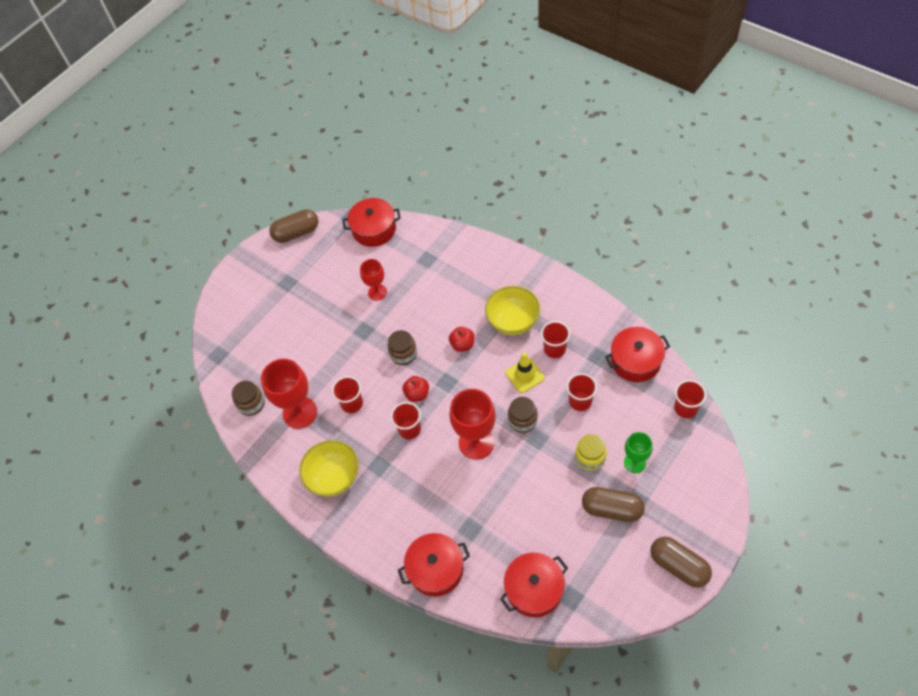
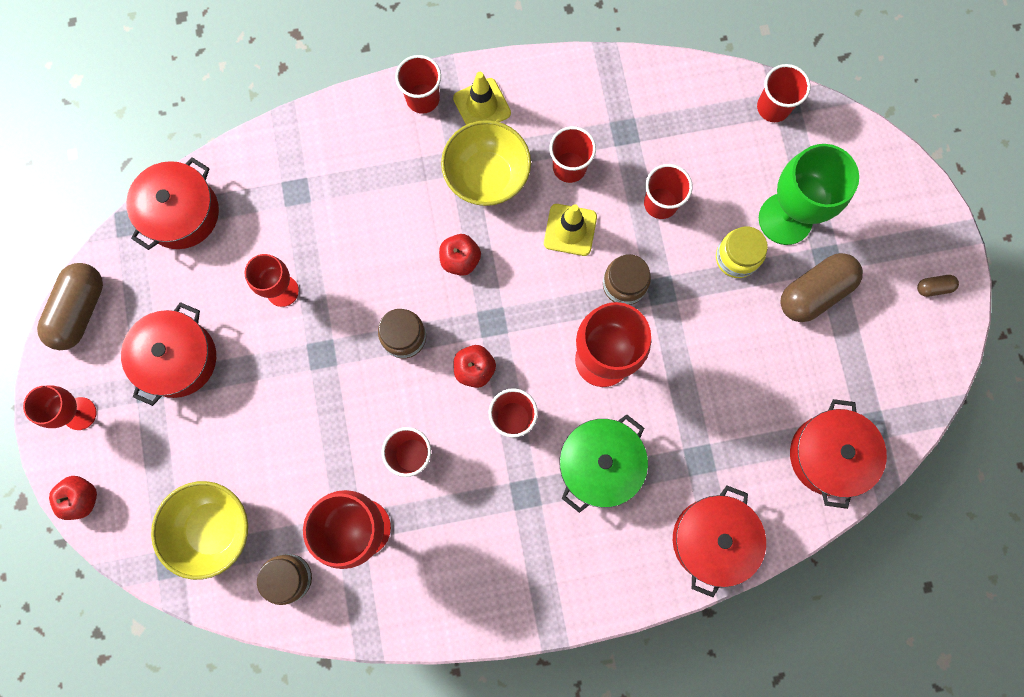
camera: 55 degrees left, 20 degrees up
yellow bowl [299,440,359,497] -> yellow bowl moved to [151,481,248,580]
red pot [605,327,670,382] -> red pot moved to [121,302,216,406]
green goblet [624,432,653,473] -> green goblet [759,144,859,245], size x1.69
brown capsule [650,536,712,588] -> brown capsule [917,275,959,297], size x0.45
none -> red goblet [23,386,97,430]
none -> red apple [49,476,97,520]
none -> red cup [395,55,441,114]
none -> yellow traffic cone [453,72,511,125]
none -> green pot [559,414,648,513]

